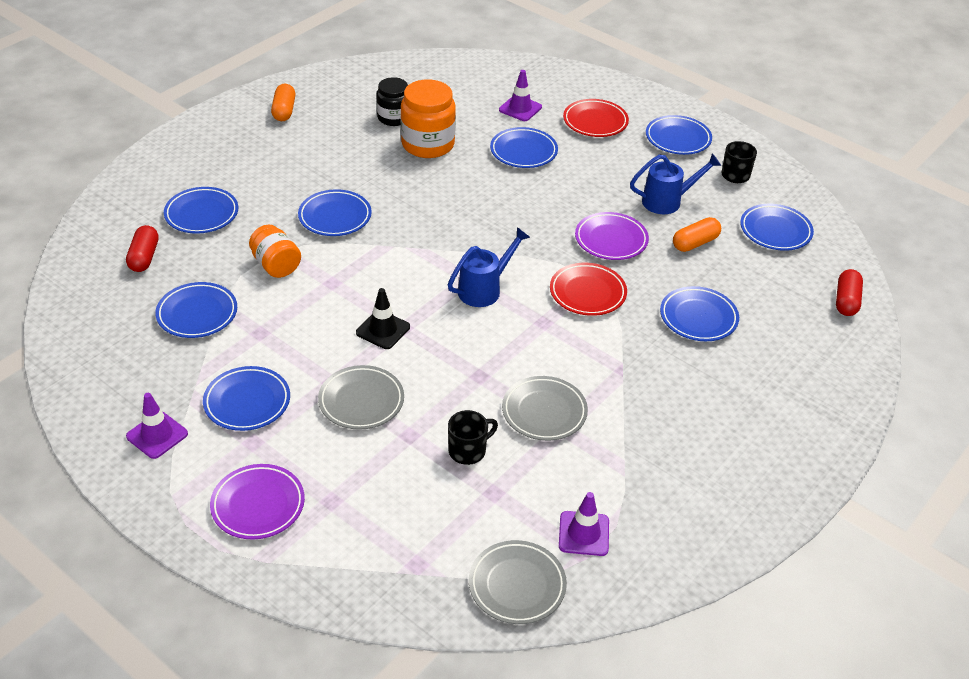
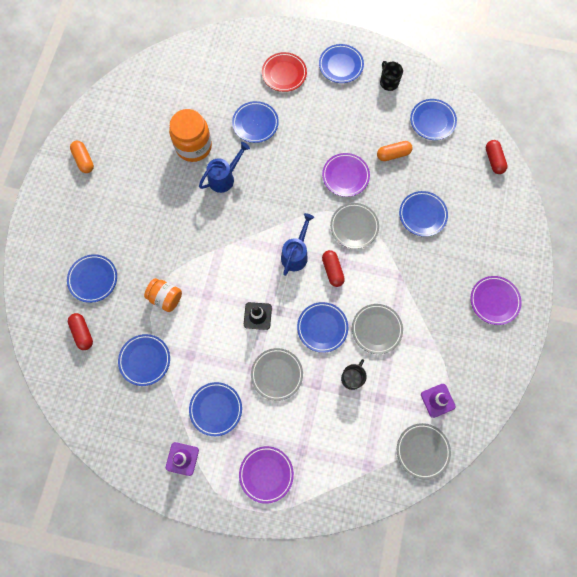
camera: 25 degrees left, 30 degrees up
blue plate [298,189,372,236] -> blue plate moved to [297,302,348,353]
black jar [376,77,408,126] -> none
purple traffic cone [499,70,542,121] -> none
red plate [550,263,627,316] -> grey plate [330,203,379,249]
blue watering can [630,153,721,214] -> blue watering can moved to [199,142,250,193]
orange capsule [673,217,721,252] -> orange capsule turned 45 degrees clockwise [377,141,413,161]
none -> red capsule [322,250,345,287]
none -> purple plate [470,276,522,325]

